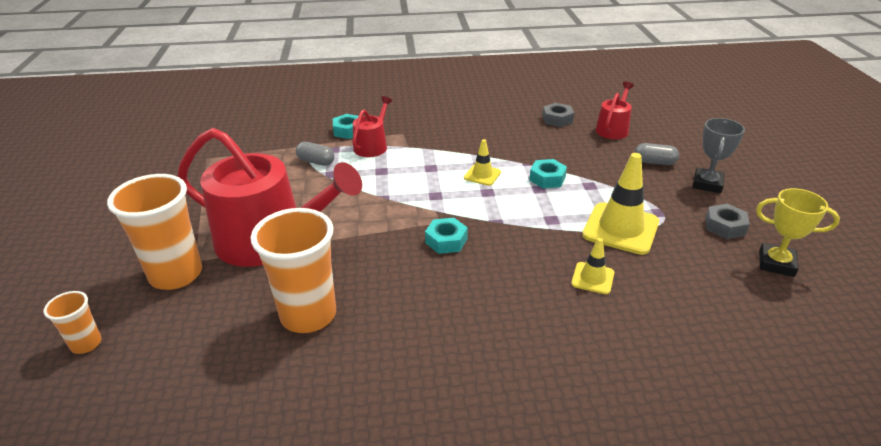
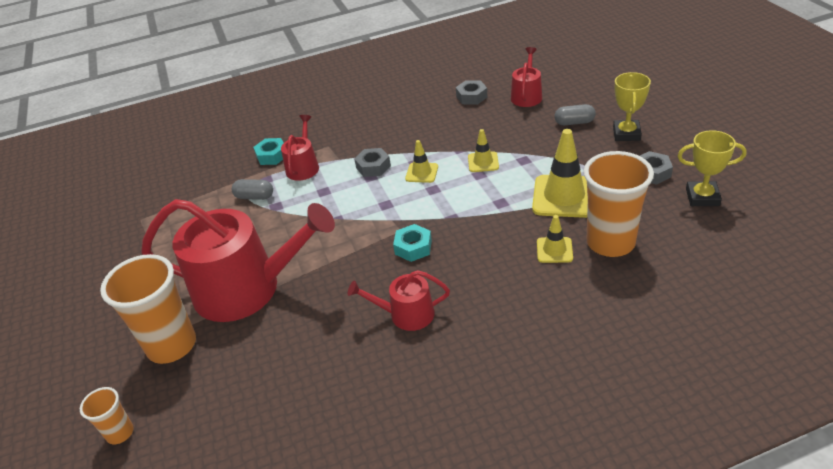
camera: 10 degrees left, 5 degrees up
orange cup [251,208,336,333] -> orange cup moved to [584,151,654,257]
turquoise nut [529,159,567,188] -> yellow traffic cone [468,129,499,172]
grey trophy [693,118,745,193] -> yellow trophy [613,72,651,141]
none -> red watering can [348,270,450,331]
none -> grey nut [354,148,391,177]

